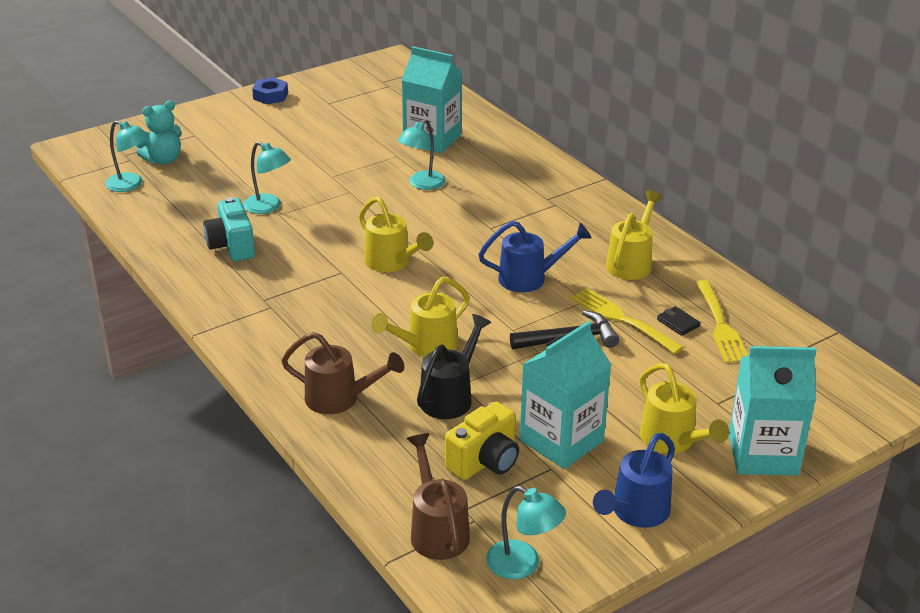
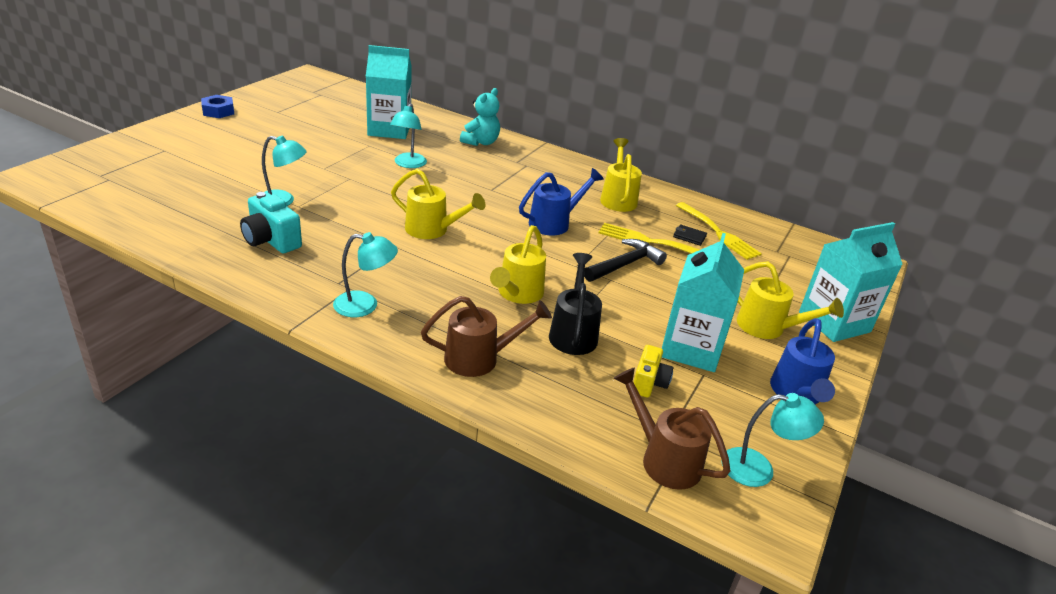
camera: 30 degrees left, 0 degrees up
turquoise lamp [105,121,150,192] -> turquoise lamp moved to [333,232,398,317]
turquoise teddy bear [137,100,182,164] -> turquoise teddy bear moved to [460,88,500,146]
yellow camera [445,402,519,480] -> yellow camera [633,345,673,398], size x0.67

